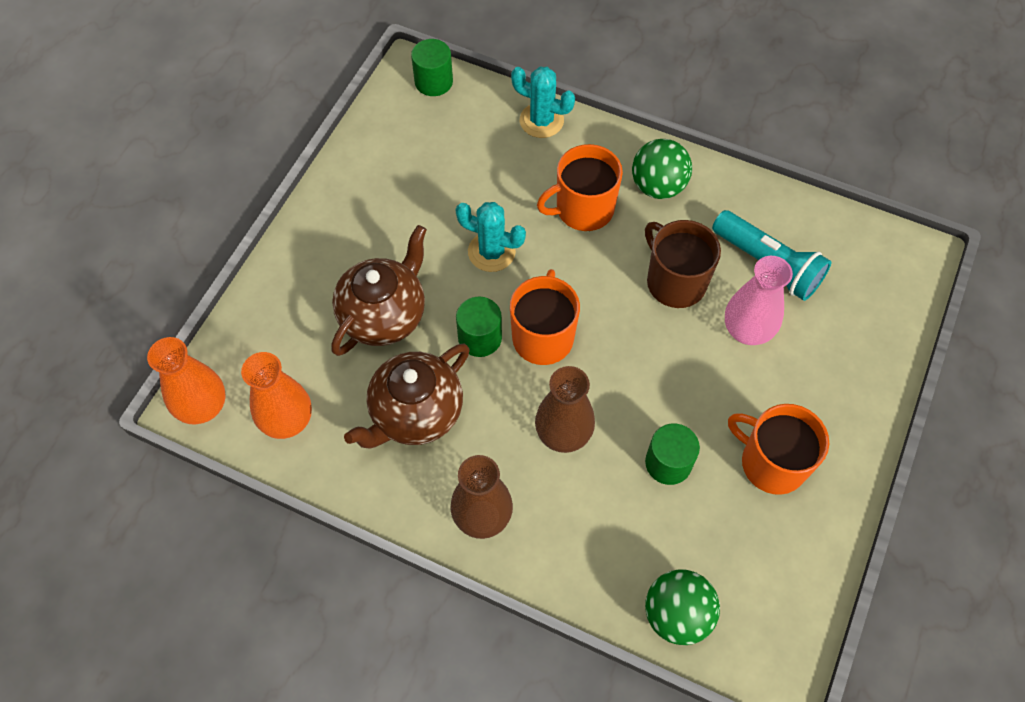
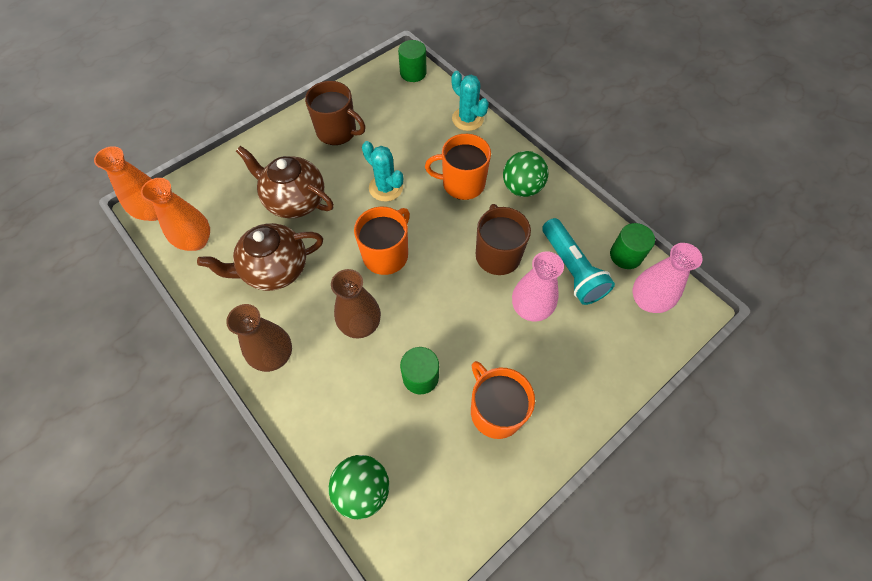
camera: 25 degrees right, 0 degrees up
brown teapot [331,225,427,356] -> brown teapot turned 120 degrees counterclockwise [236,146,334,218]
green cylinder [456,297,502,357] -> green cylinder moved to [610,223,655,269]
none -> brown mug [305,81,365,145]
none -> pink vase [633,243,702,313]

